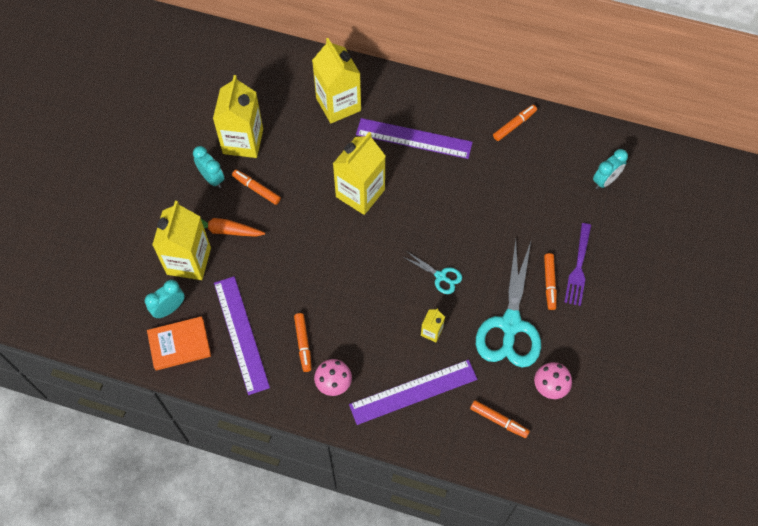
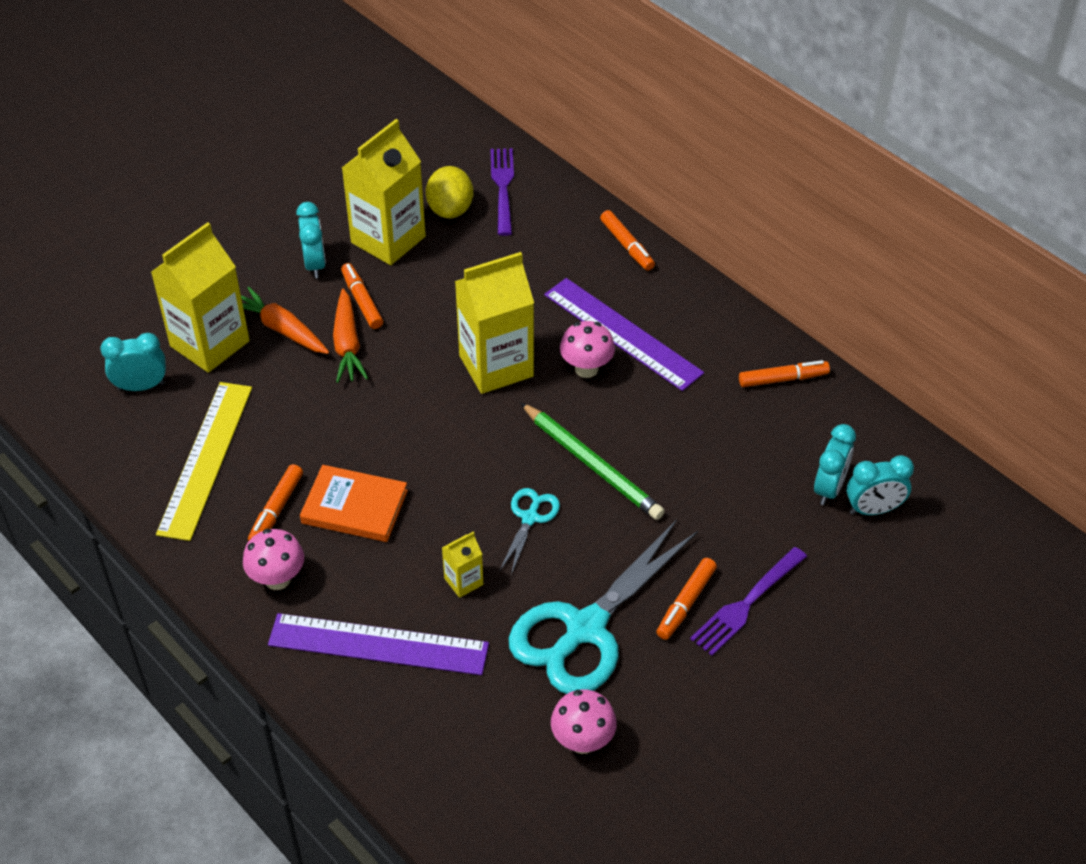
camera: 30 degrees right, 15 degrees down
orange book [147,316,211,371] -> orange book moved to [300,465,408,542]
purple ruler [214,276,270,395] -> yellow ruler [156,382,252,541]
yellow carton [312,38,361,123] -> none
turquoise scissors [403,252,462,294] -> turquoise scissors turned 135 degrees counterclockwise [499,488,560,575]
orange marker [470,400,530,438] -> orange marker moved to [600,210,655,271]
none -> orange carrot [333,289,368,383]
none -> yellow lemon [426,166,473,218]
none -> purple fork [491,148,514,236]
none -> green pencil [521,403,665,520]
none -> pink mushroom [560,321,615,378]
none -> turquoise clock [814,424,856,505]

